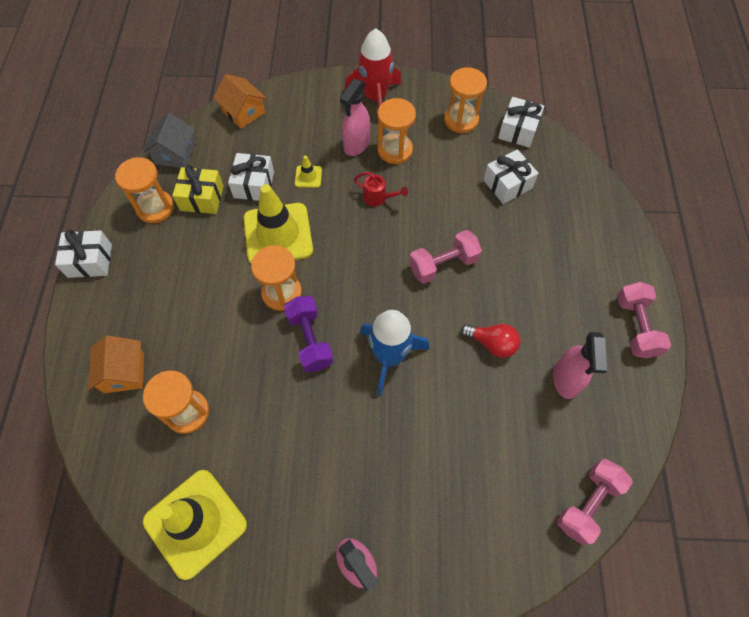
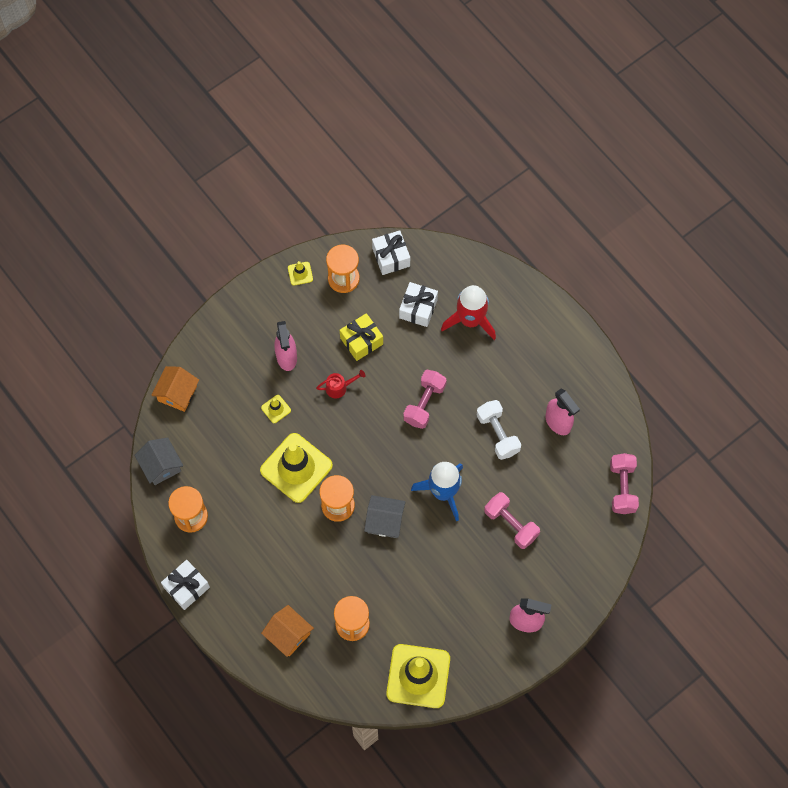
camera: 40 degrees left, 5 degrees up
yellow gift [172,165,224,214] -> yellow gift moved to [340,313,383,361]
orange house [213,74,267,129] -> orange house turned 75 degrees counterclockwise [151,366,199,412]
white gift [228,153,274,201] -> none
purple dumbbell [284,296,334,372] -> grey house [364,495,406,538]
red rocket [345,28,401,109] -> red rocket moved to [441,285,496,340]
orange hourglass [377,98,416,164] -> none
red light bulb [461,324,520,358] -> white dumbbell [477,400,521,460]
pink dumbbell [617,282,671,358] -> pink dumbbell moved to [484,492,540,549]
none -> yellow traffic cone [288,261,313,286]

